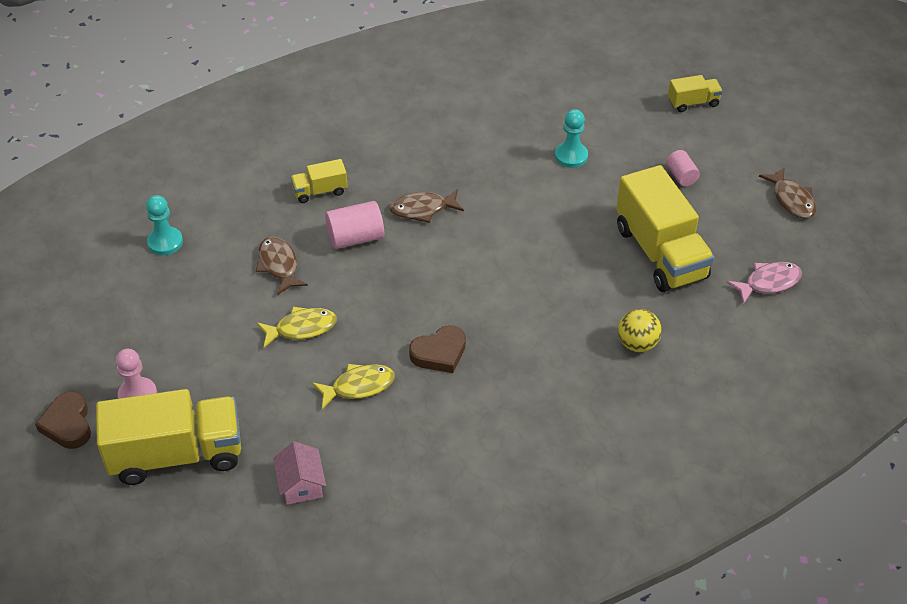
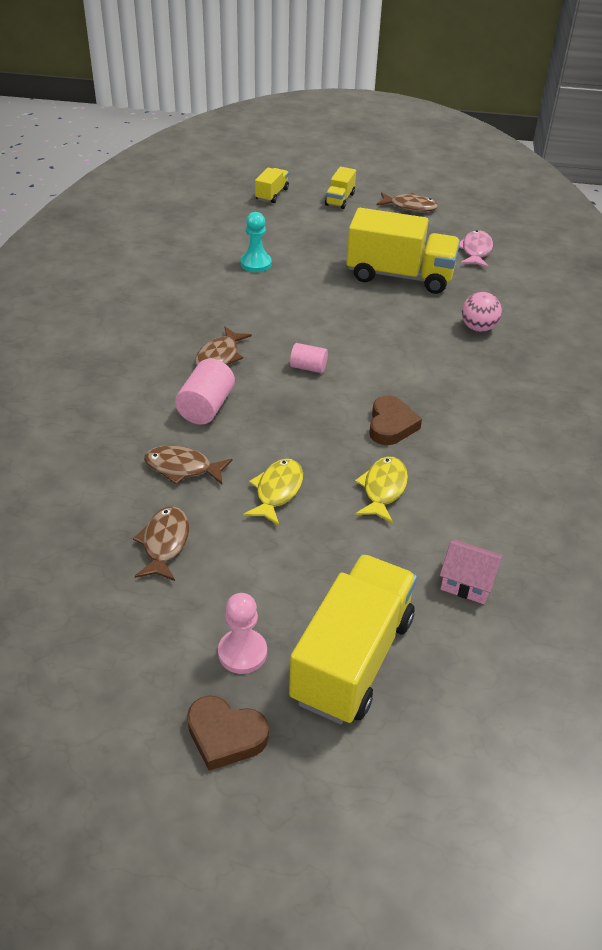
camera: 55 degrees left, 5 degrees down
turquoise pawn [146,195,183,255] -> none
yellow truck [291,159,348,203] -> yellow truck moved to [325,167,356,209]
yellow ball [618,309,662,352] -> pink ball [462,292,502,332]
pink cylinder [666,150,700,186] -> pink cylinder moved to [290,343,328,373]
none -> brown fish [133,506,189,581]

